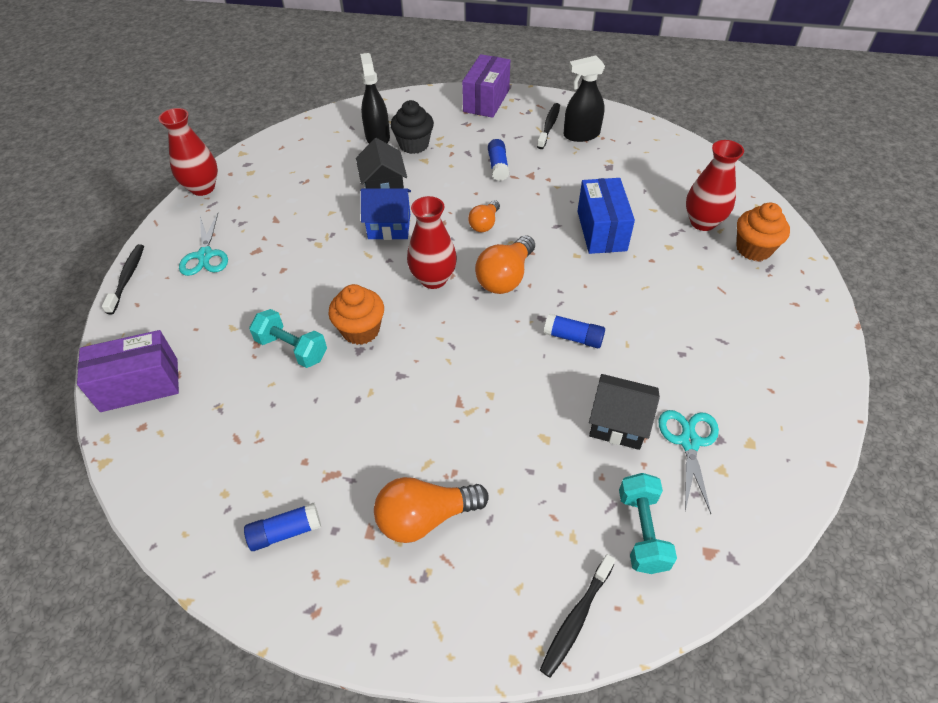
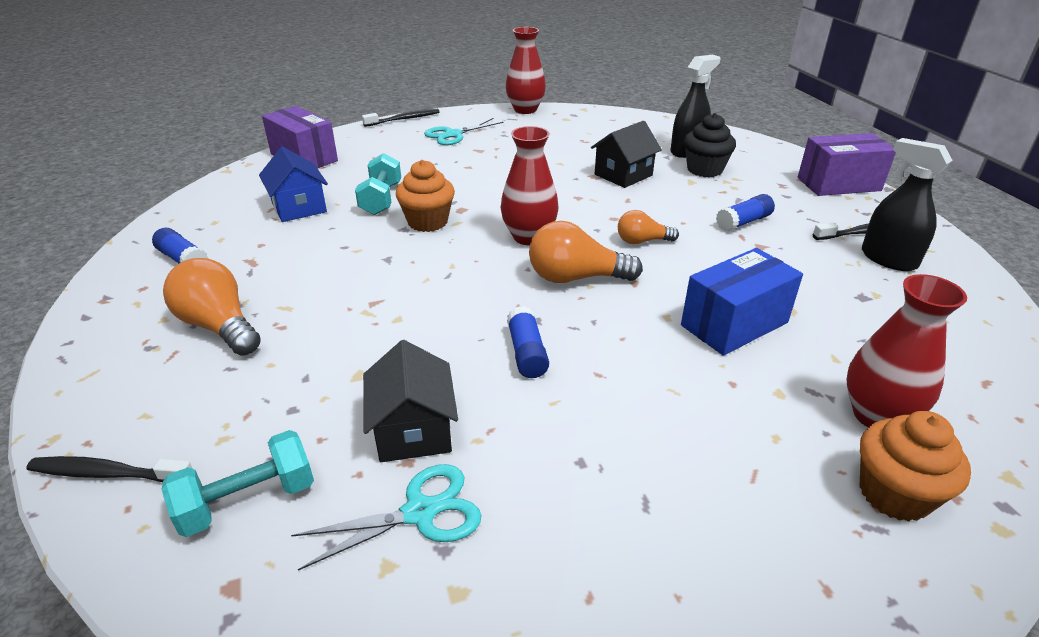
camera: 60 degrees right, 15 degrees down
blue house [361,188,411,240] -> blue house moved to [259,147,328,222]

